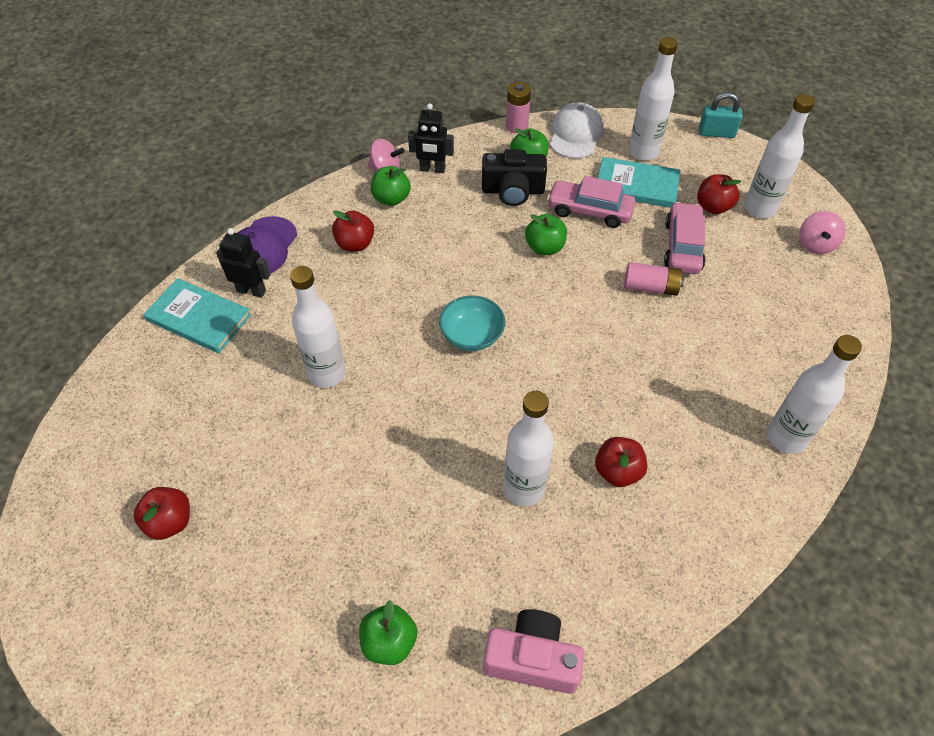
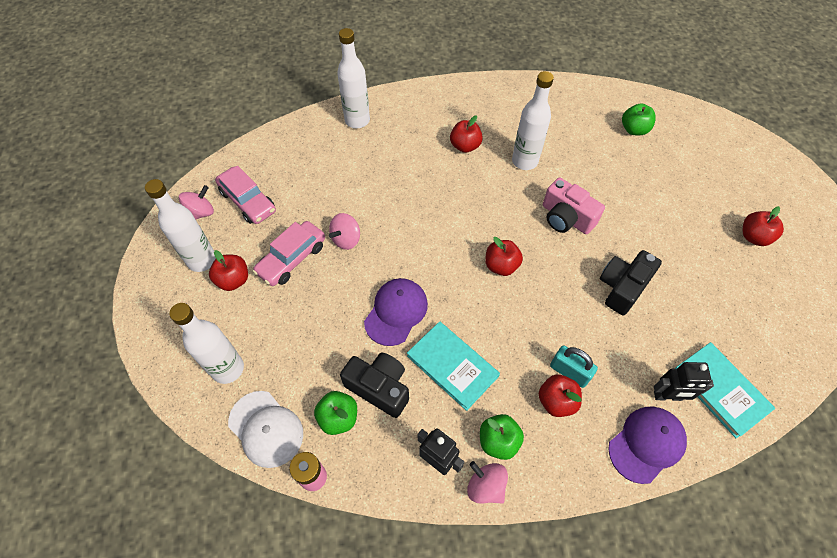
camera: 150 degrees left, 5 degrees up
black robot [216,228,271,298] -> black robot turned 45 degrees counterclockwise [654,362,714,401]
white bottle [290,266,346,388] -> black camera [600,250,662,315]
turquoise bowl [439,295,505,351] -> red apple [485,237,523,276]
pink camera [483,609,585,694] -> pink camera moved to [543,177,605,234]
green apple [525,214,567,255] -> purple cap [364,278,428,346]
pink car [547,176,635,228] -> pink car moved to [215,166,276,224]
white cap [550,102,604,159] -> white cap turned 90 degrees counterclockwise [228,391,303,468]
turquoise book [598,157,680,208] -> turquoise book moved to [407,321,500,411]
pink battery [624,262,684,296] -> pink spinning top [329,213,360,250]
turquoise padlock [699,93,743,138] -> turquoise padlock moved to [550,345,598,388]

